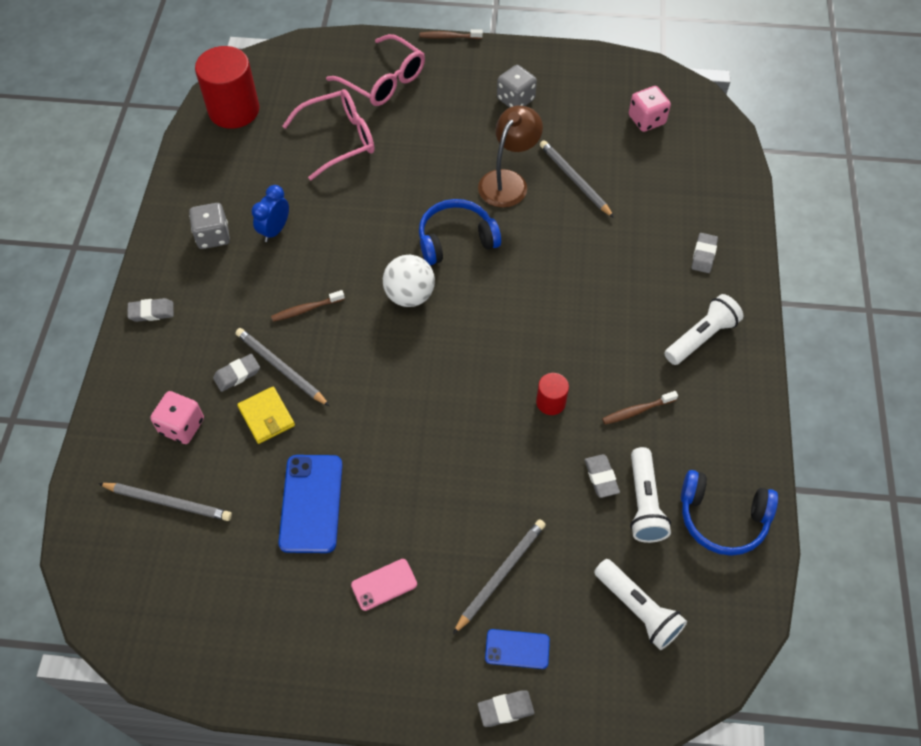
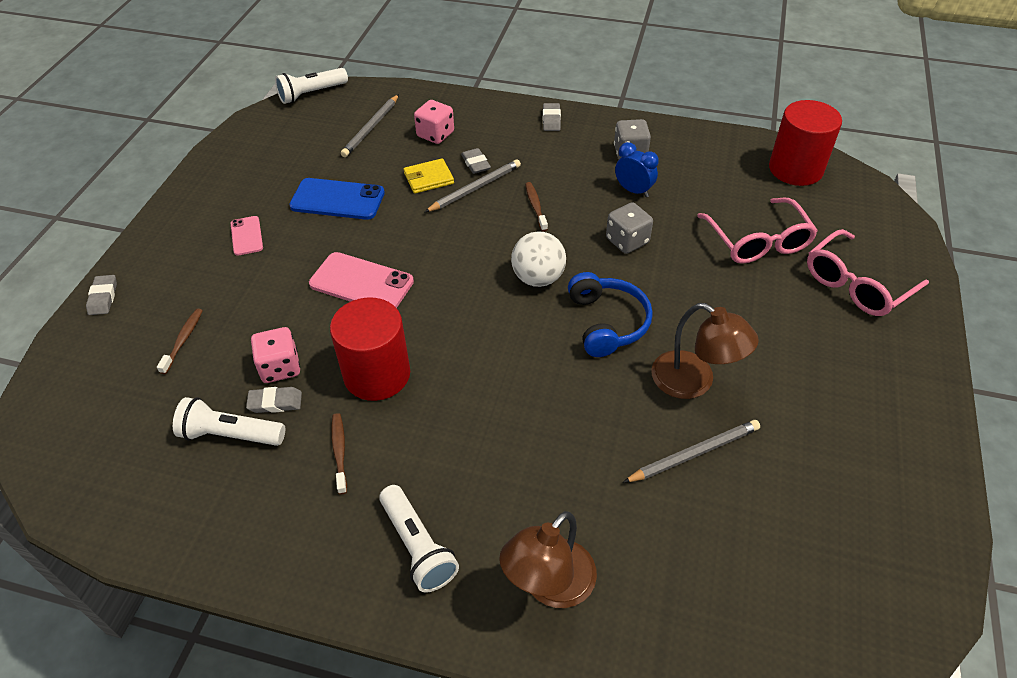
camera: 100 degrees right, 10 degrees down
brown toothbrush [420,29,483,39] -> brown toothbrush moved to [157,309,203,374]
grey pencil [453,519,546,634] -> none
blue phone [485,629,550,669] -> none
grey dice [497,65,537,108] -> grey dice moved to [606,202,653,254]
red cylinder [536,373,569,415] -> red cylinder [330,298,410,401], size x2.07
white flashlight [594,559,687,650] -> white flashlight moved to [275,68,348,104]
pink dice [629,86,671,132] -> pink dice moved to [251,327,300,383]
blue headphones [681,470,778,556] -> none
grey eraser [692,233,718,273] -> brown lamp [499,511,597,608]
none -> pink phone [309,252,414,308]

